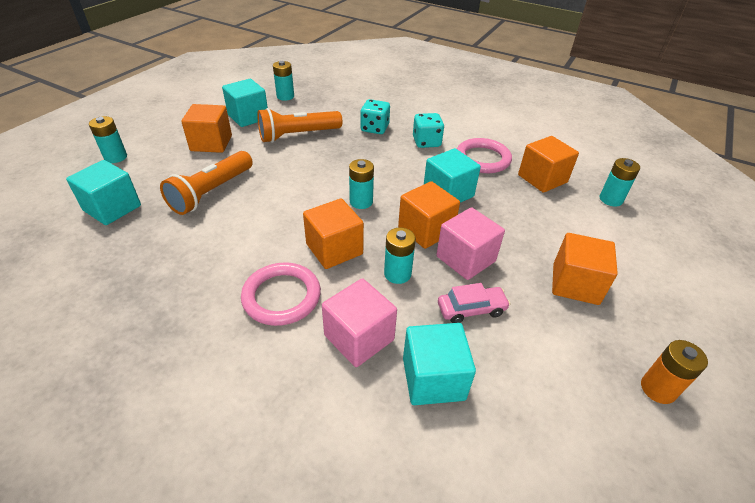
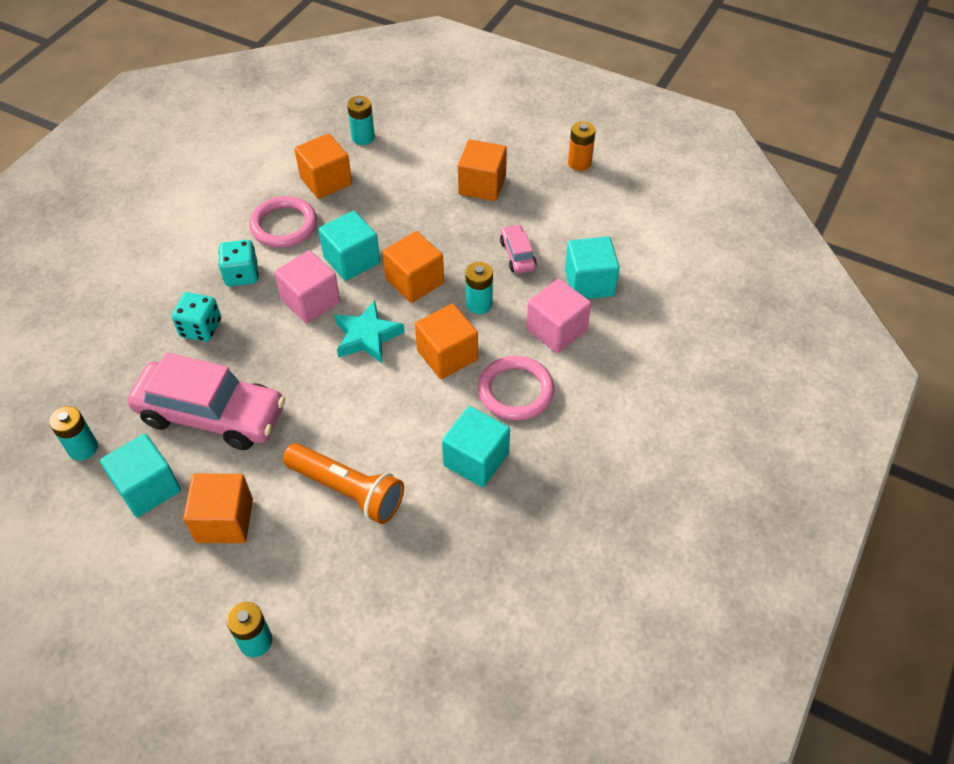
camera: 90 degrees left, 10 degrees up
turquoise cube [66,160,141,225] -> turquoise cube moved to [442,406,510,487]
orange flashlight [257,108,343,143] -> pink car [128,352,285,450]
turquoise battery [349,159,374,209] -> turquoise star [334,300,405,363]
pink cube [436,207,505,280] -> pink cube moved to [274,250,340,323]

